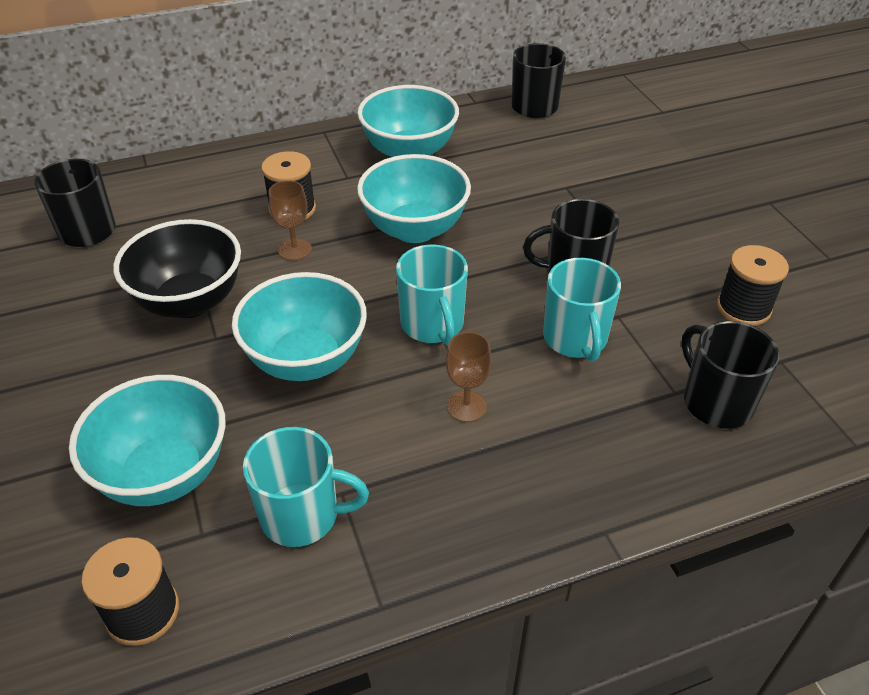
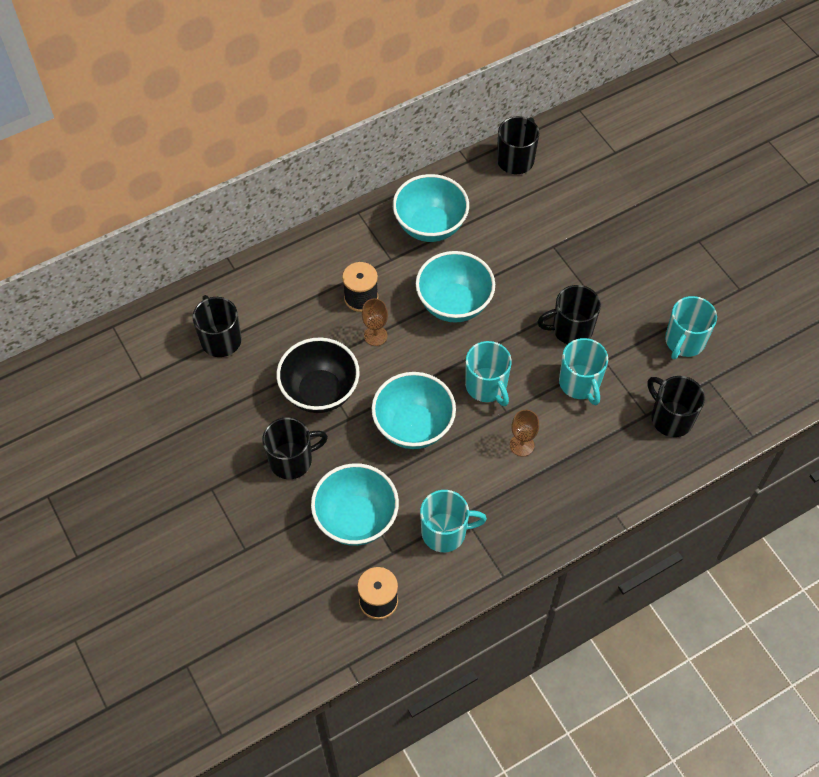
camera: 10 degrees left, 15 degrees up
black spool [717,245,789,326] -> turquoise mug [665,296,717,359]
none -> black mug [262,417,328,479]

